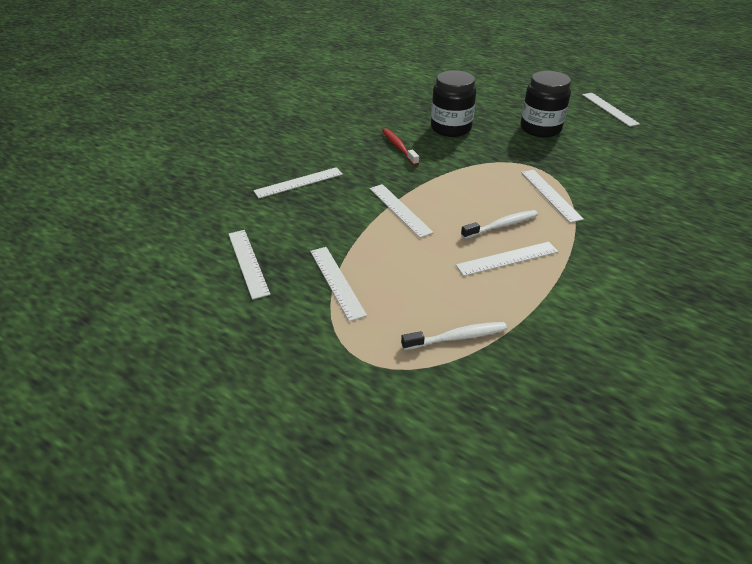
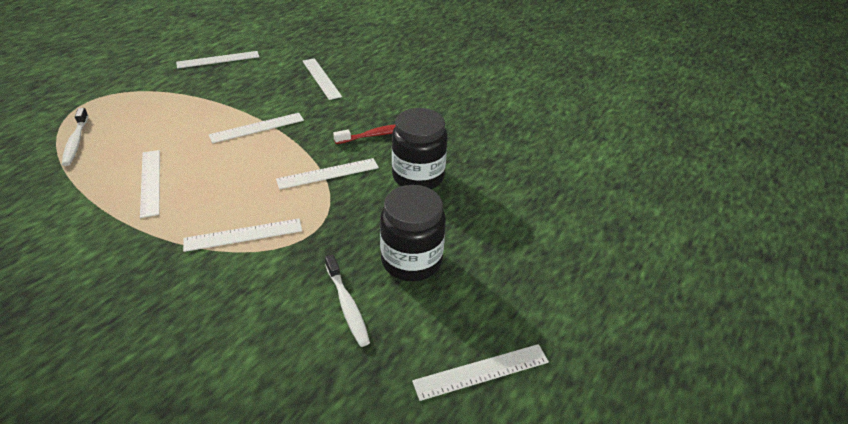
camera: 90 degrees right, 0 degrees up
white ruler [310,247,367,322] -> white ruler moved to [276,158,379,189]
white toothbrush [461,210,538,239] -> white toothbrush moved to [325,254,370,347]

